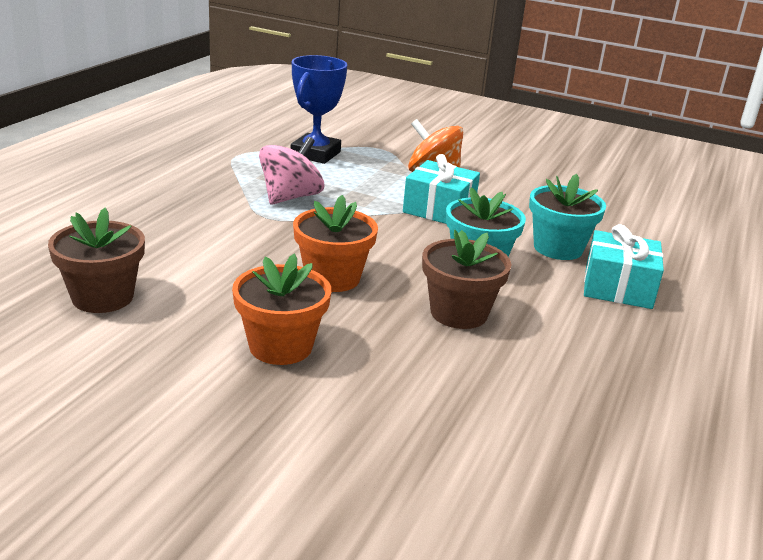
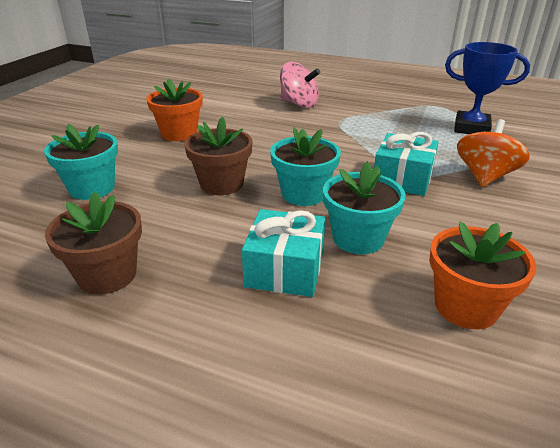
camera: 90 degrees right, 5 degrees up
brown flower pot [48,208,145,313] -> brown flower pot moved to [45,191,142,295]
pink spinning top [259,137,324,205] -> pink spinning top moved to [280,62,320,108]
orange flower pot [293,195,378,292] -> orange flower pot moved to [429,222,537,329]
none -> turquoise flower pot [44,124,118,200]

